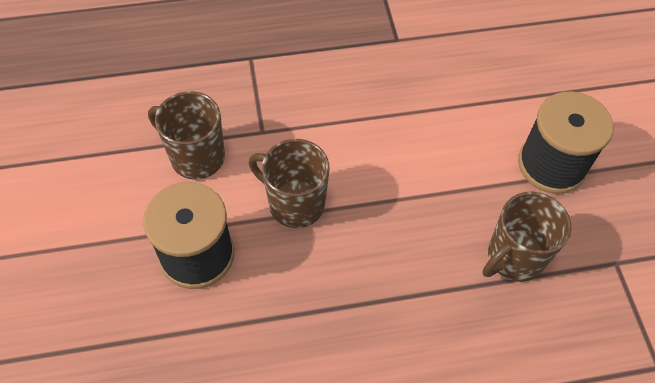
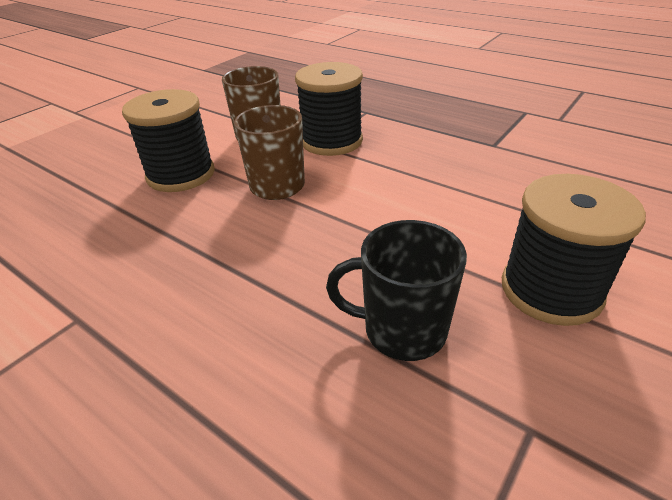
camera: 50 degrees right, 20 degrees down
brown mug [482,191,572,282] -> black mug [326,220,467,361]
none -> black spool [295,62,363,156]

